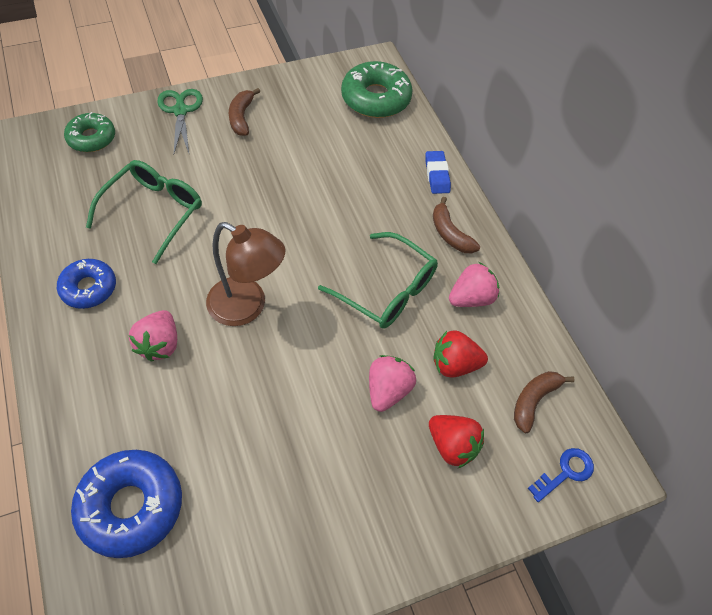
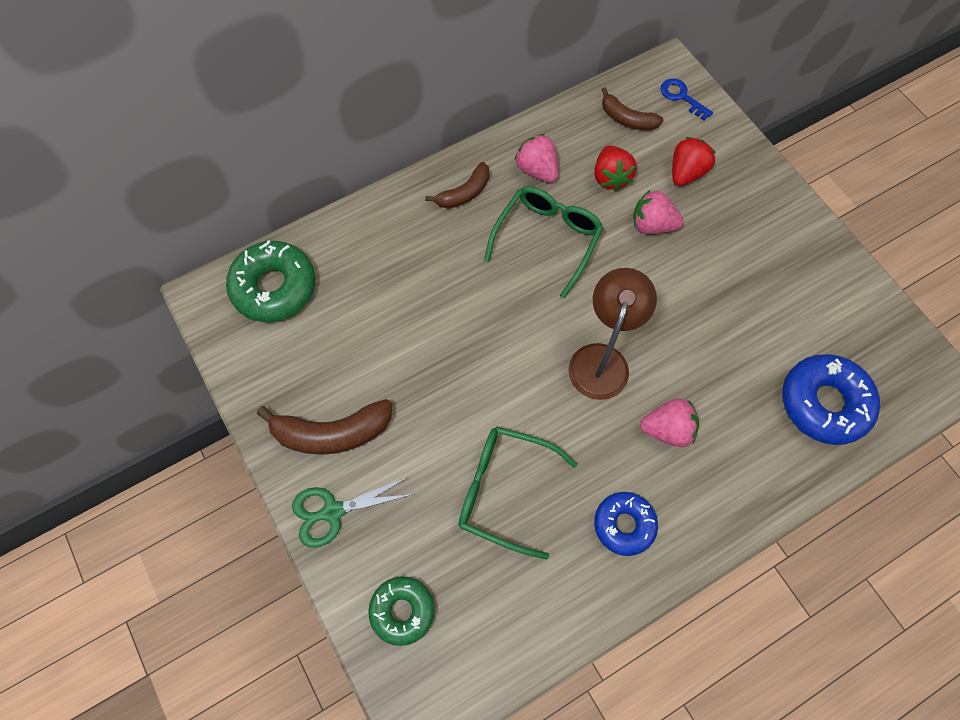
camera: 95 degrees left, 10 degrees up
brown banana [229,88,260,136] -> brown banana [257,399,392,455], size x1.60
blue eraser [425,151,451,194] -> none

